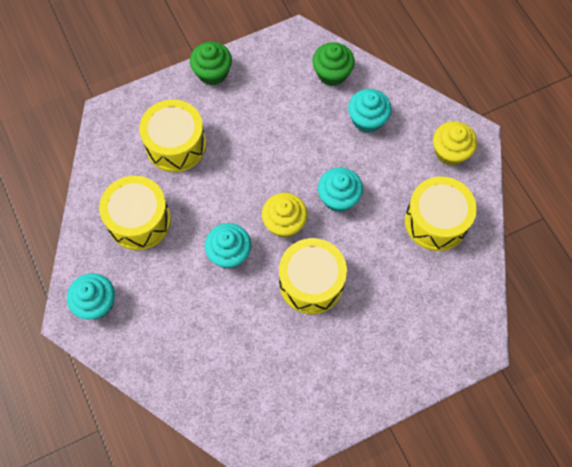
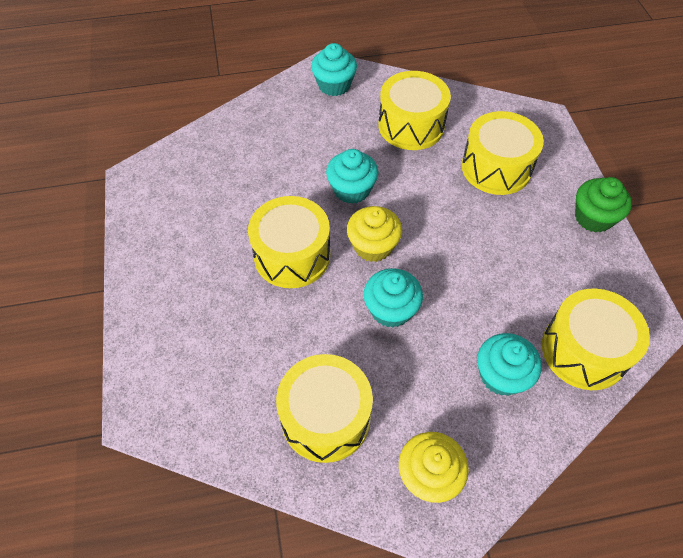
camera: 105 degrees right, 10 degrees down
green cupcake [312,42,355,86] -> yellow drum [542,288,650,390]

